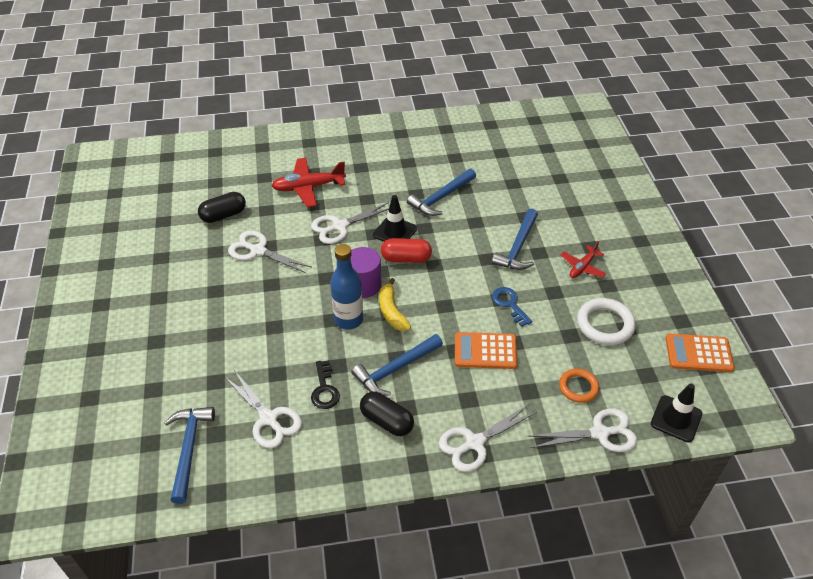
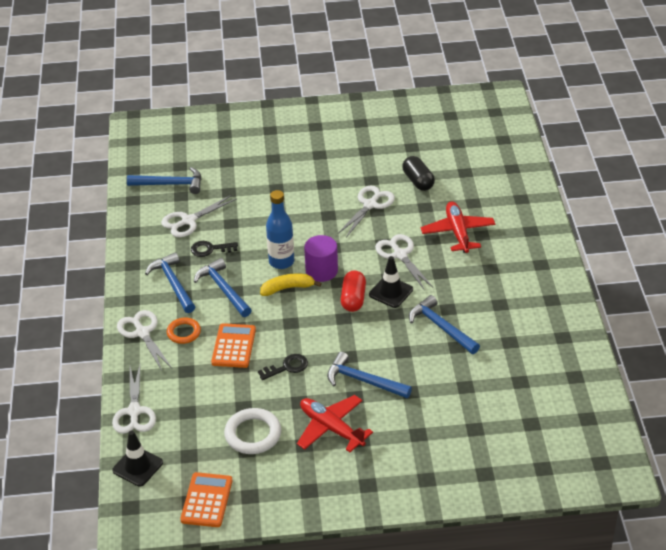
camera: 95 degrees right, 5 degrees down
black capsule [360,391,414,436] -> blue hammer [145,252,195,313]
blue key [492,287,532,327] -> black key [258,354,308,380]
orange ring [559,369,599,403] -> orange ring moved to [167,318,201,344]
red plane [560,241,606,278] -> red plane [297,395,373,452], size x1.65

